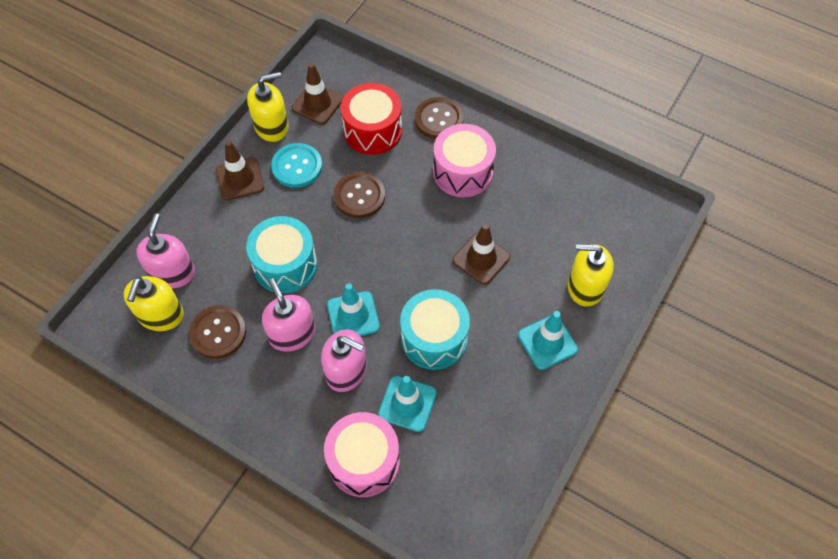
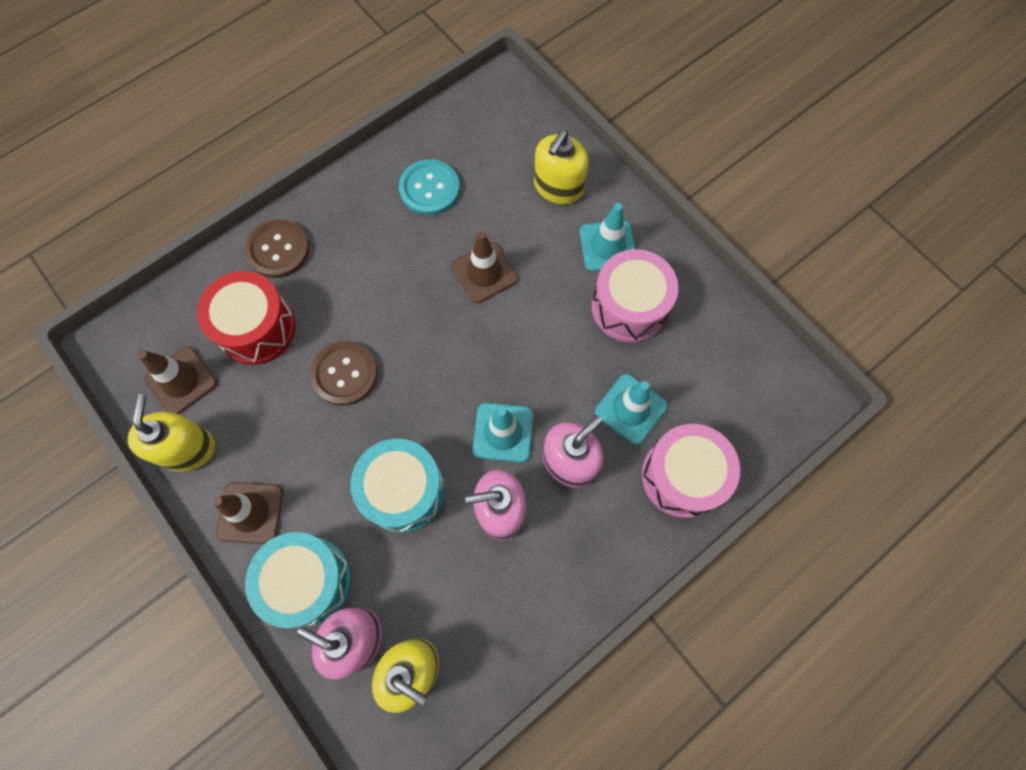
camera: 70 degrees left, 10 degrees up
brown button [189,305,246,359] -> none
turquoise button [271,143,322,188] -> turquoise button moved to [399,159,460,215]
turquoise drum [400,289,470,370] -> turquoise drum moved to [245,532,352,628]
pink drum [433,124,496,197] -> pink drum moved to [592,249,678,343]

